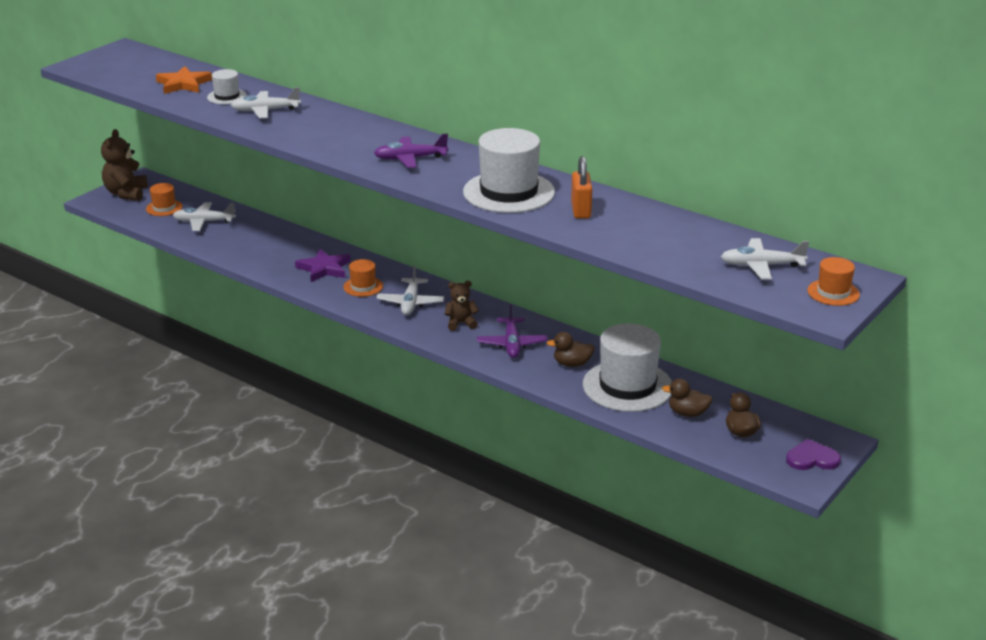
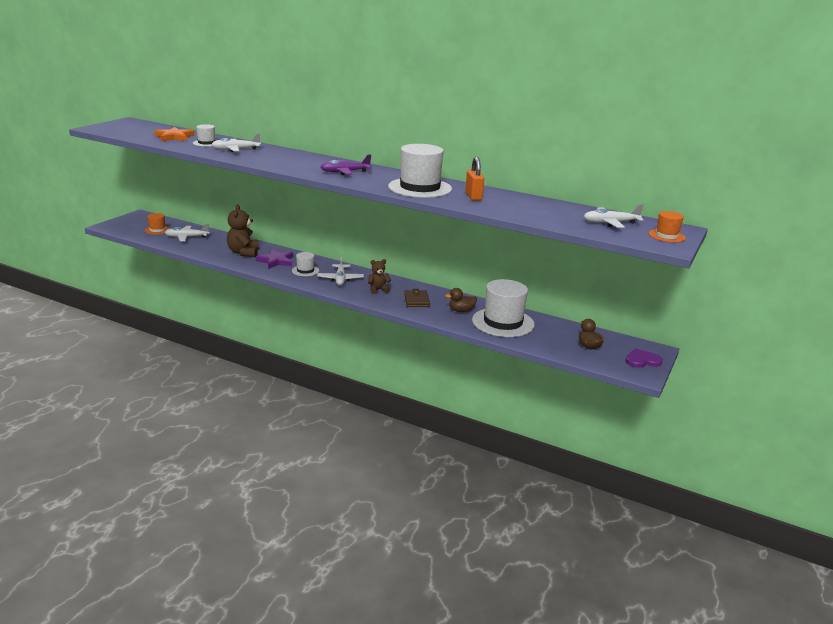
camera: 10 degrees left, 5 degrees down
brown teddy bear [101,129,148,201] -> brown teddy bear moved to [227,205,259,257]
orange hat [343,259,383,297] -> white hat [292,252,319,276]
purple plane [477,304,548,358] -> brown wallet [404,289,430,307]
brown duck [662,379,713,417] -> none

